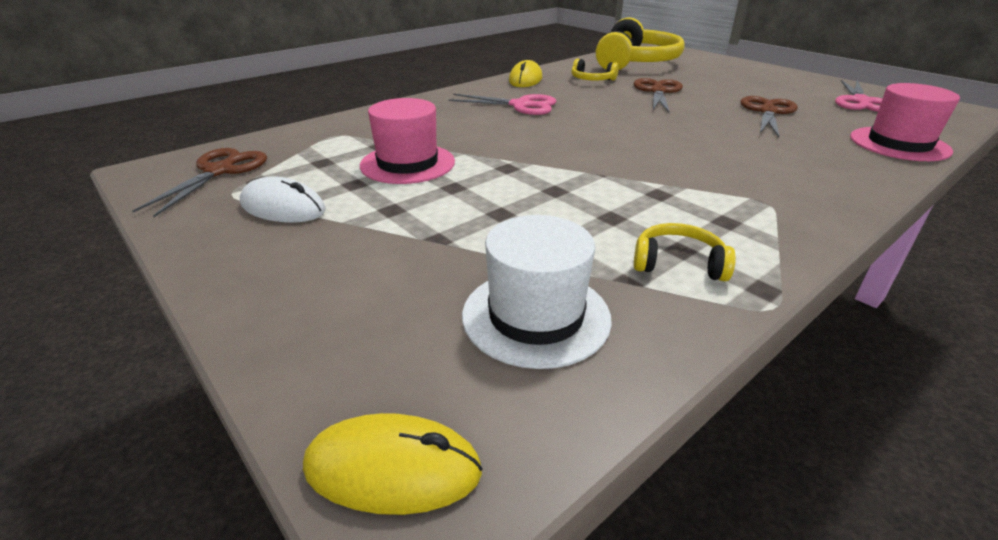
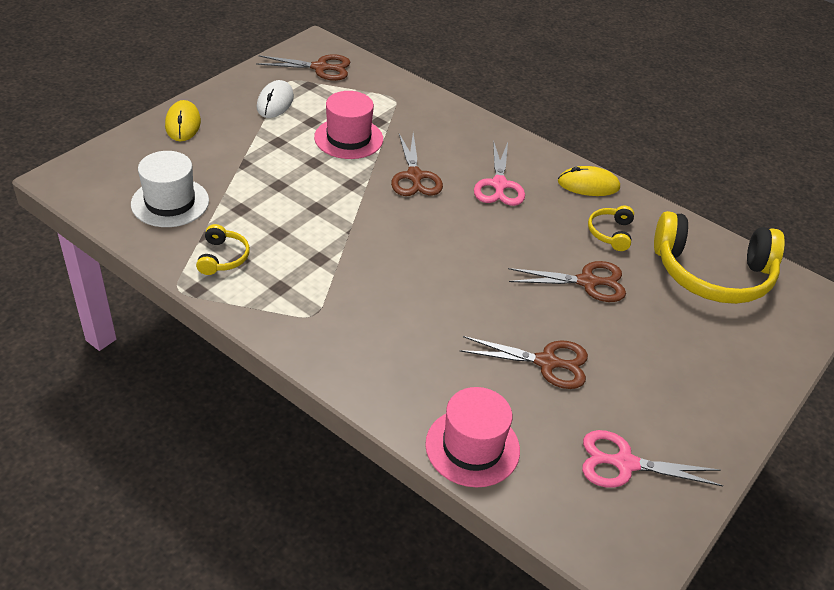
camera: 75 degrees right, 10 degrees up
yellow mouse [303,413,483,515] -> yellow mouse moved to [165,100,201,141]
none -> brown scissors [391,133,443,196]

